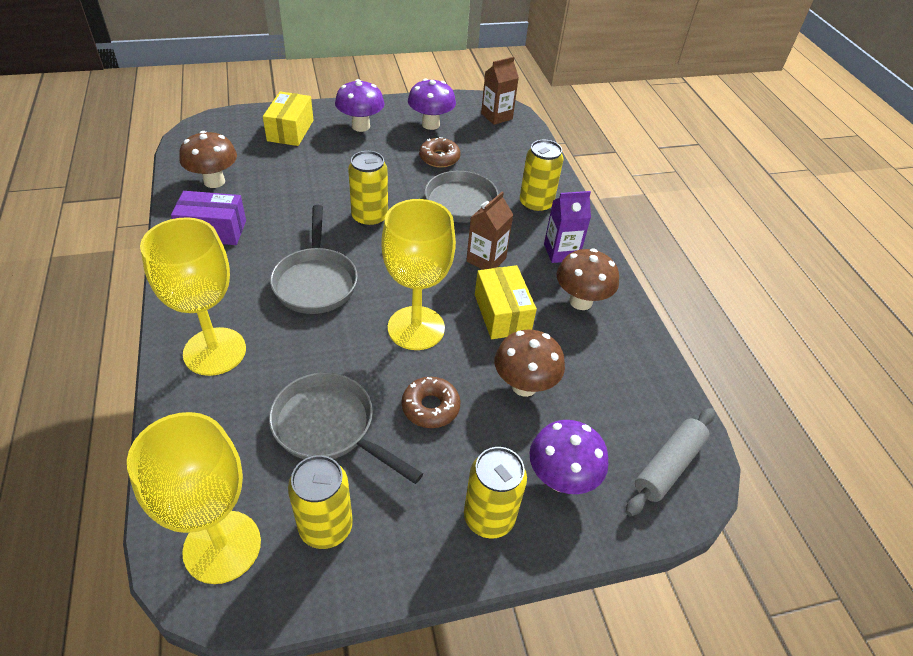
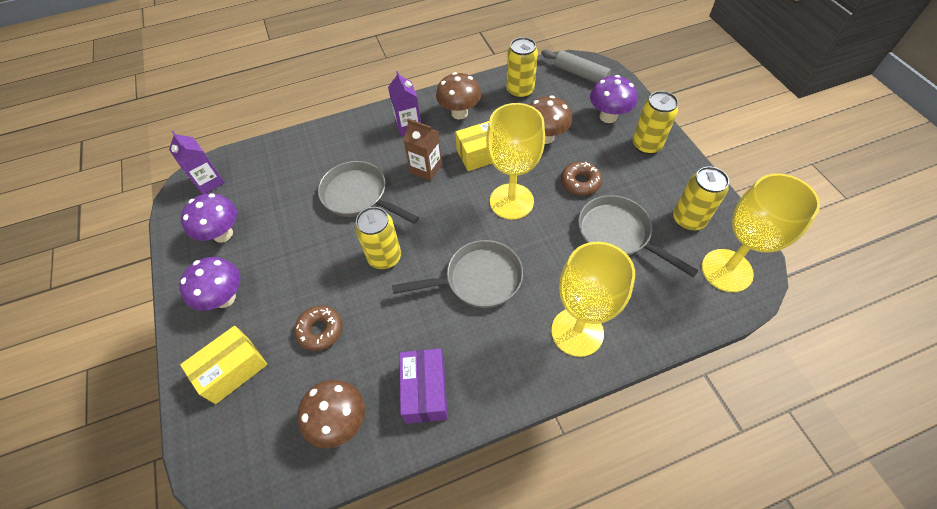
camera: 90 degrees left, 10 degrees up
yellow box [263,91,313,146] -> yellow box turned 45 degrees counterclockwise [180,326,268,404]
grey pan [269,372,423,484] -> grey pan turned 105 degrees clockwise [578,195,699,277]
brown donut [419,137,460,168] -> brown donut moved to [294,305,343,351]
brown carton [481,57,519,125] -> purple carton [169,131,225,195]
yellow can [520,140,564,213] -> yellow can moved to [506,37,538,99]

